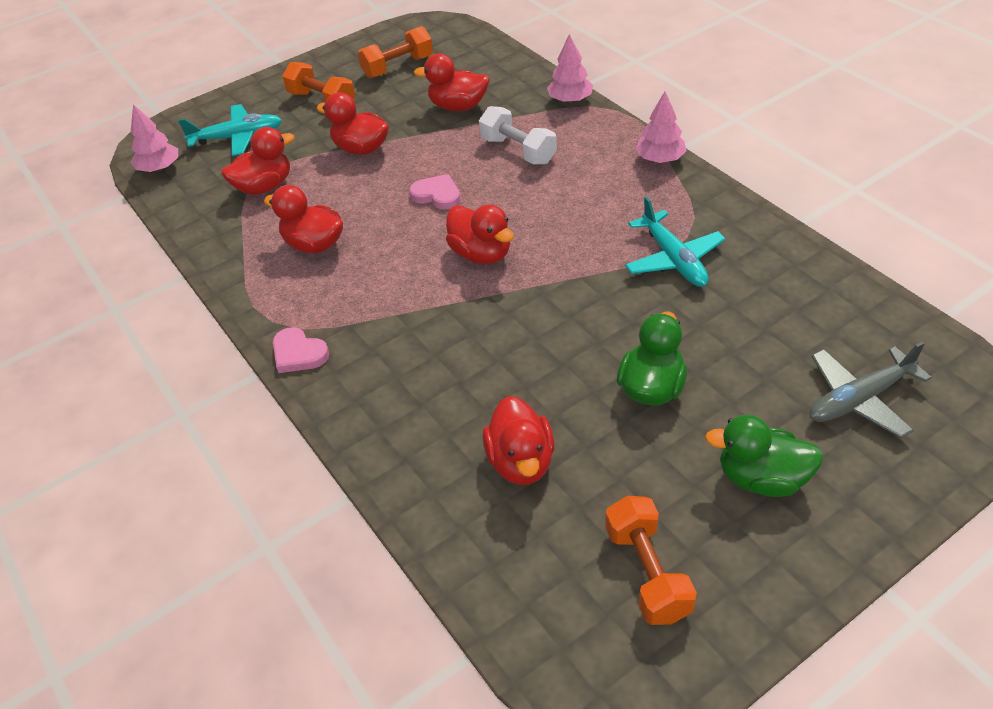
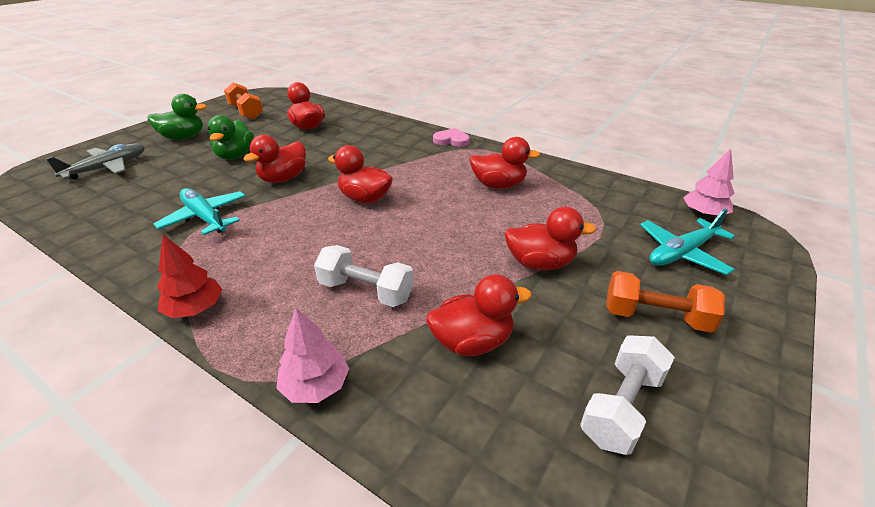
camera: 155 degrees right, 10 degrees down
red duck [222,127,295,195] -> red duck moved to [243,135,306,183]
orange dumbbell [358,26,433,78] -> white dumbbell [580,336,675,455]
pink heart [409,174,461,210] -> none
pink tree [636,91,687,163] -> red tree [157,234,222,318]

